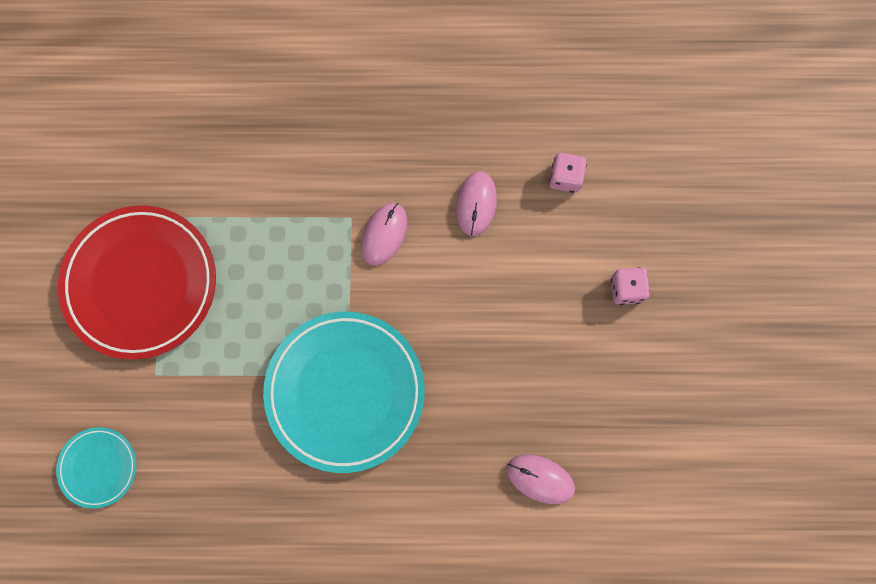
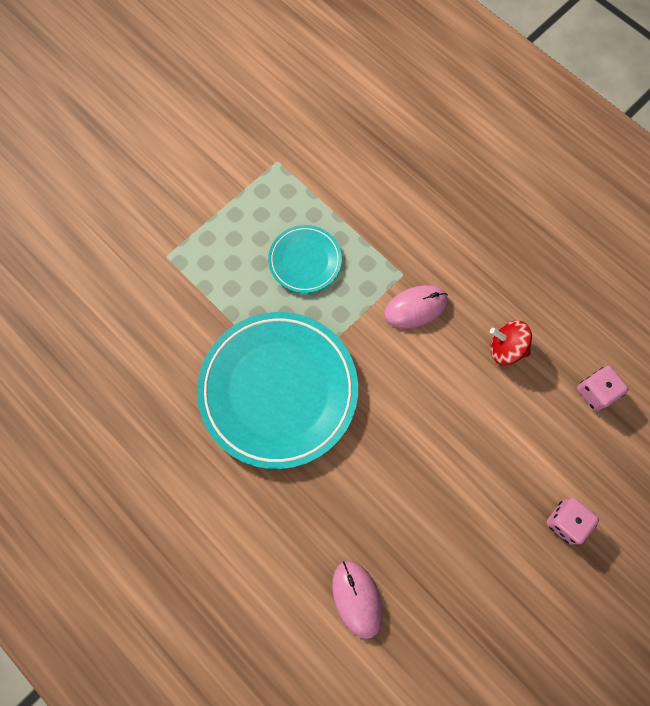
camera: 45 degrees right, 5 degrees down
turquoise plate [56,427,137,508] -> turquoise plate moved to [268,225,342,293]
red plate [58,205,216,360] -> none
pink mouse [456,171,497,236] -> red spinning top [490,321,532,365]

